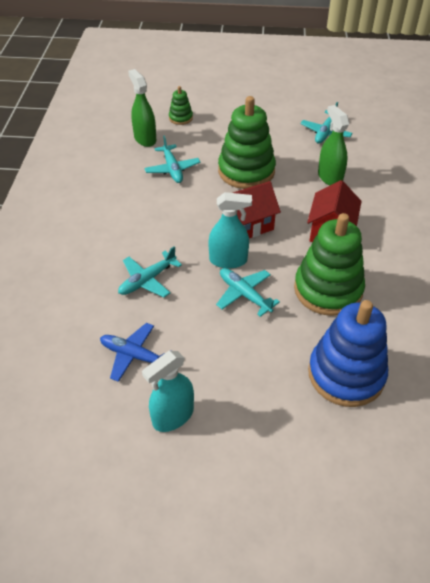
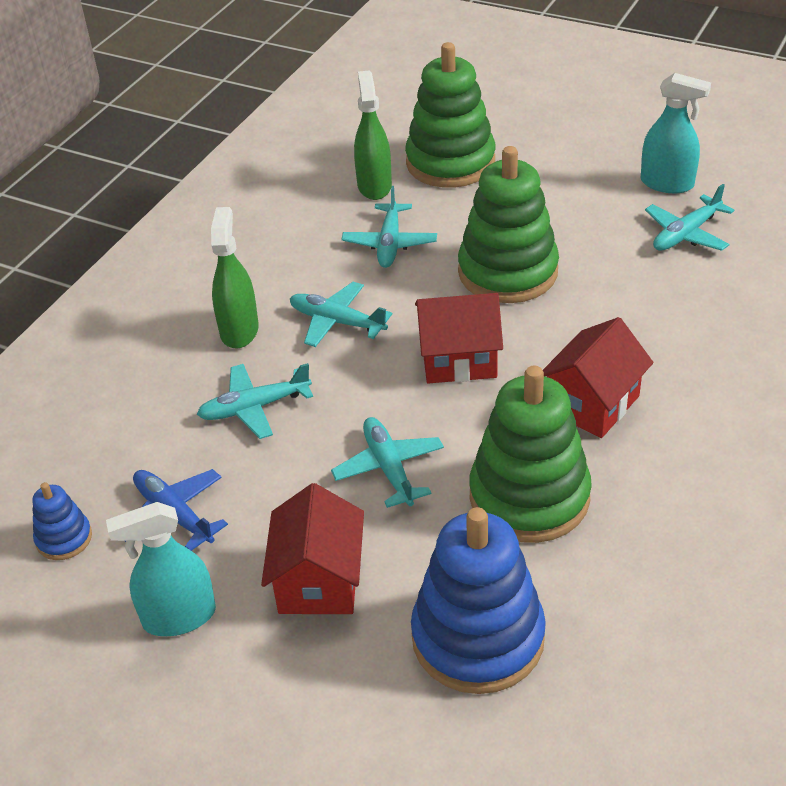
camera: 25 degrees right, 5 degrees down
green stacking toy [169,86,193,125] -> green stacking toy [405,42,496,188], size x2.15
turquoise spray bottle [208,192,252,269] -> turquoise spray bottle moved to [641,73,711,193]
green spray bottle [318,105,349,186] -> green spray bottle moved to [211,207,259,348]
none -> blue stacking toy [32,482,92,560]
none -> red house [261,483,364,614]
none -> turquoise plane [290,282,392,347]

